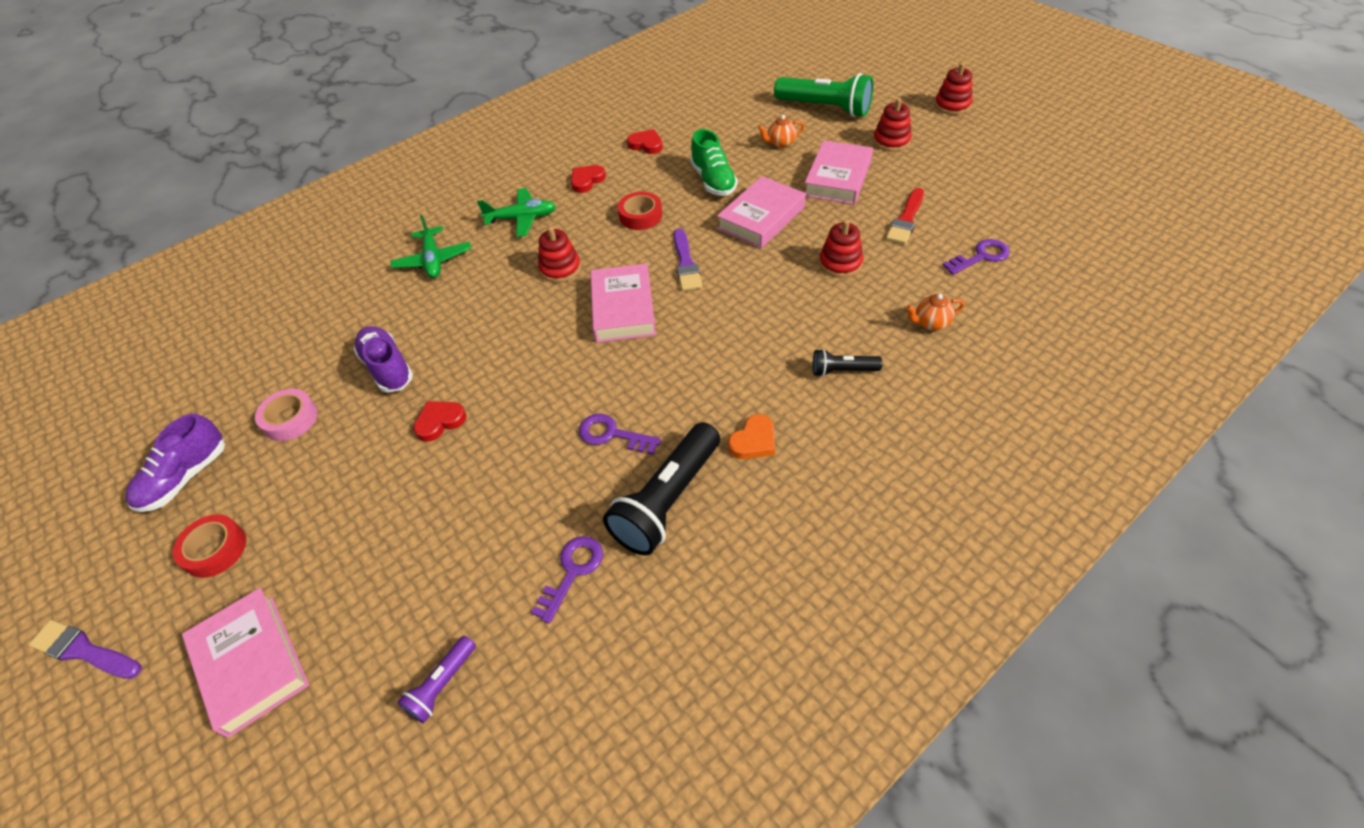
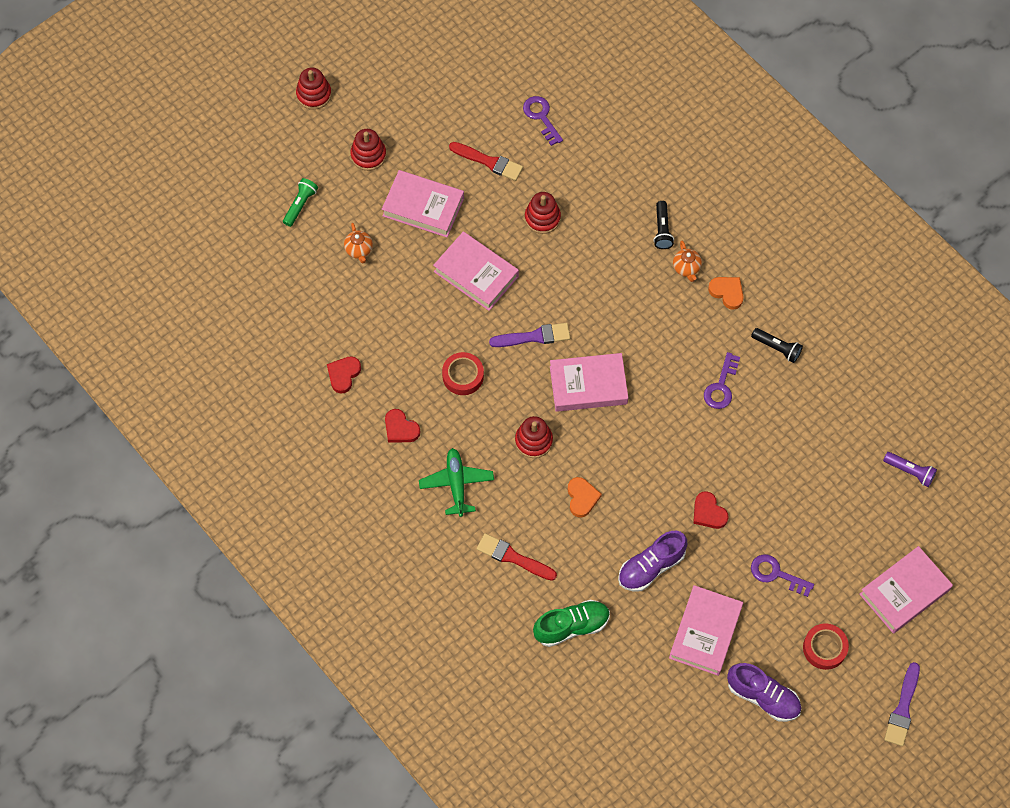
camera: 95 degrees left, 15 degrees up
pink tape [255,389,318,441] -> pink book [669,585,743,676]
green plane [390,215,471,278] -> red brush [477,533,557,581]
purple key [531,536,603,624] -> purple key moved to [751,554,814,597]
black flashlight [603,422,720,556] -> black flashlight [751,328,803,363], size x0.50
green shoe [690,129,738,196] -> green shoe moved to [533,599,610,647]
green flashlight [774,73,873,117] -> green flashlight [283,178,318,227], size x0.50
orange teapot [906,294,964,331] -> orange teapot moved to [673,241,702,282]
none -> orange heart [568,477,602,518]

